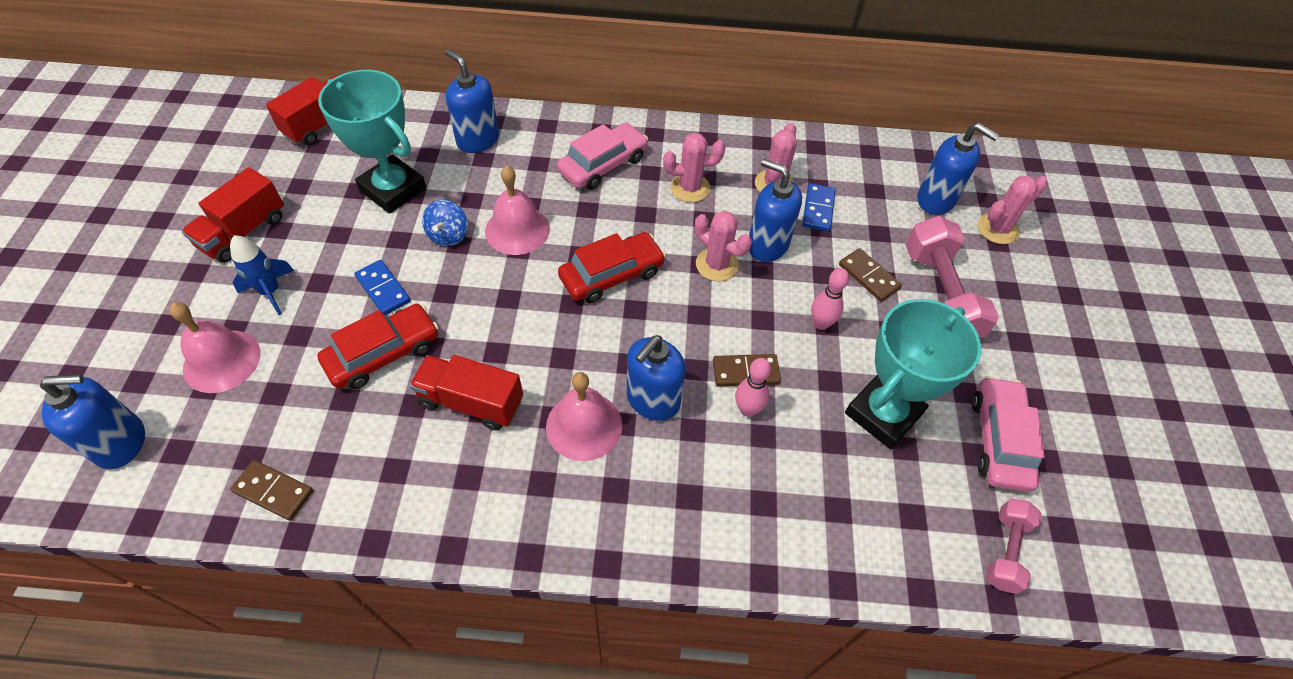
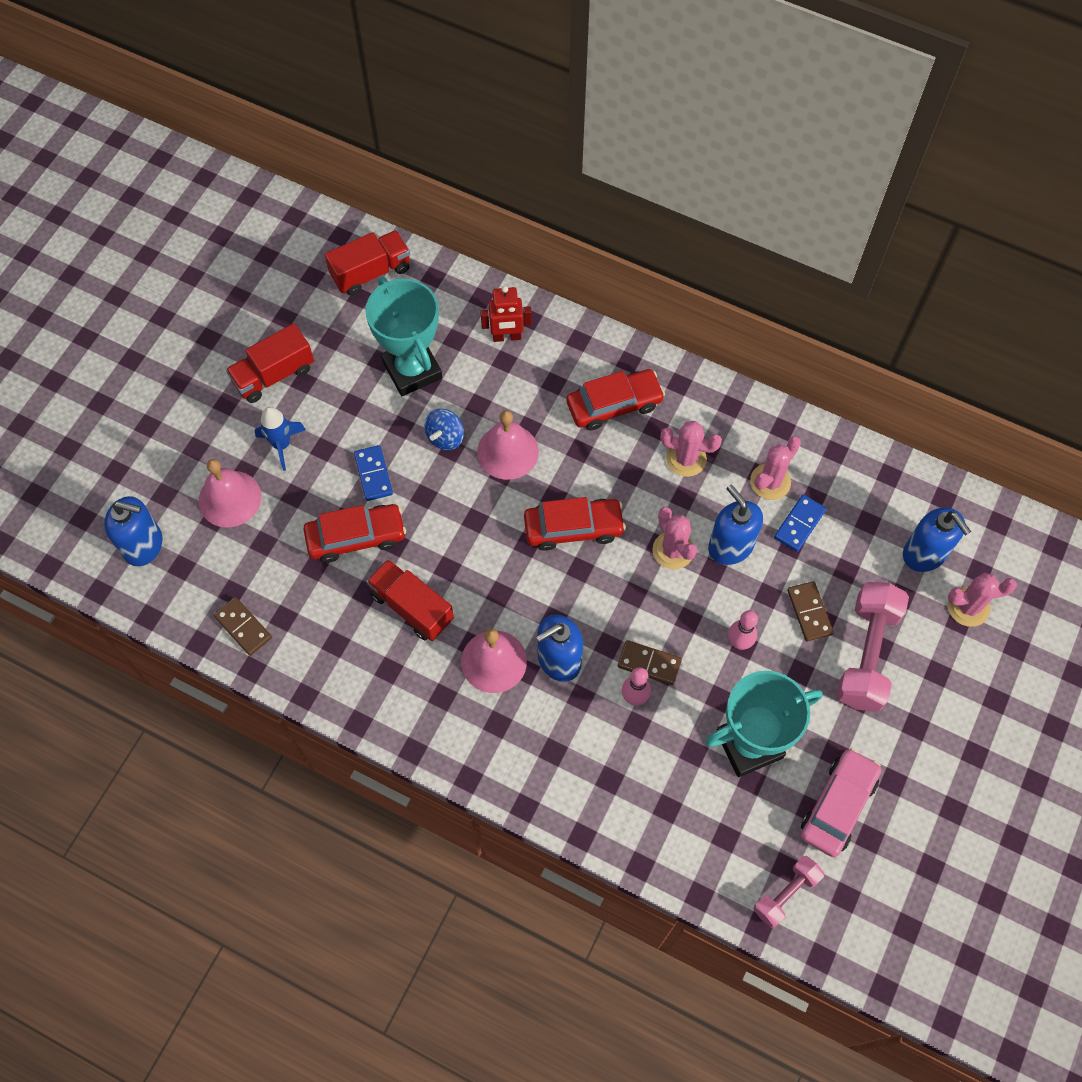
camera: 25 degrees right, 10 degrees up
blue soap dispenser [445,49,499,153] -> red robot [481,286,532,342]
pink car [557,123,648,190] -> red car [566,369,665,430]

